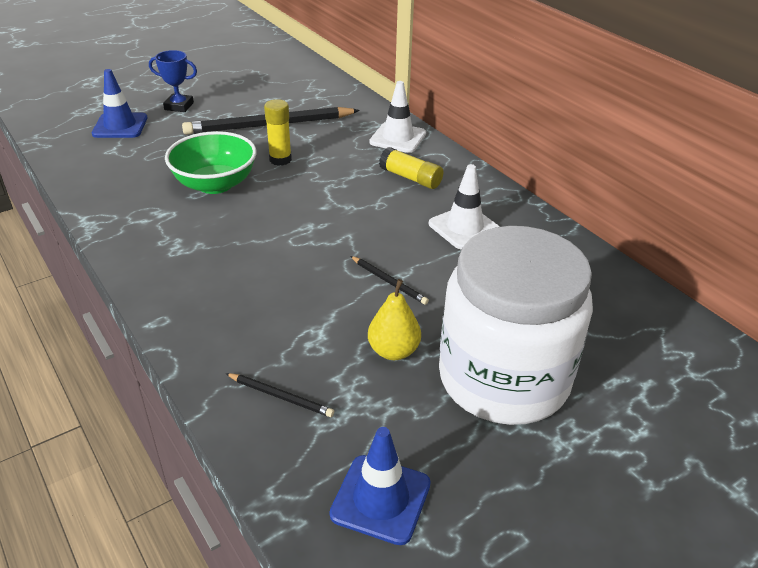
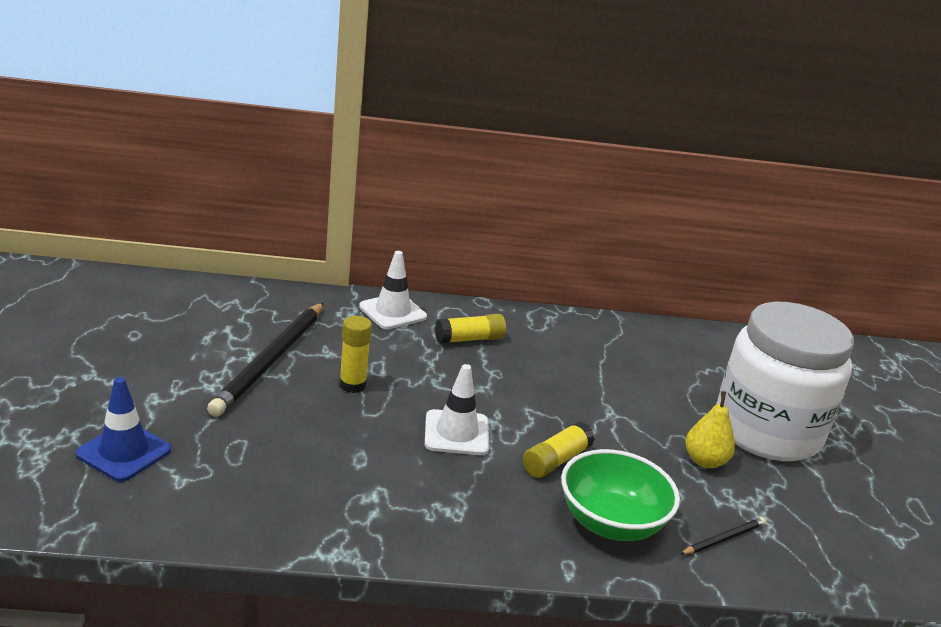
camera: 60 degrees left, 10 degrees down
blue trophy [149,50,197,112] -> none
green bowl [165,131,256,194] -> green bowl moved to [561,449,680,541]
blue traffic cone [330,427,431,545] -> none
black pencil [351,256,429,305] -> none
white traffic cone [429,164,500,249] -> white traffic cone moved to [425,364,490,455]
none -> yellow glue stick [523,421,595,478]

